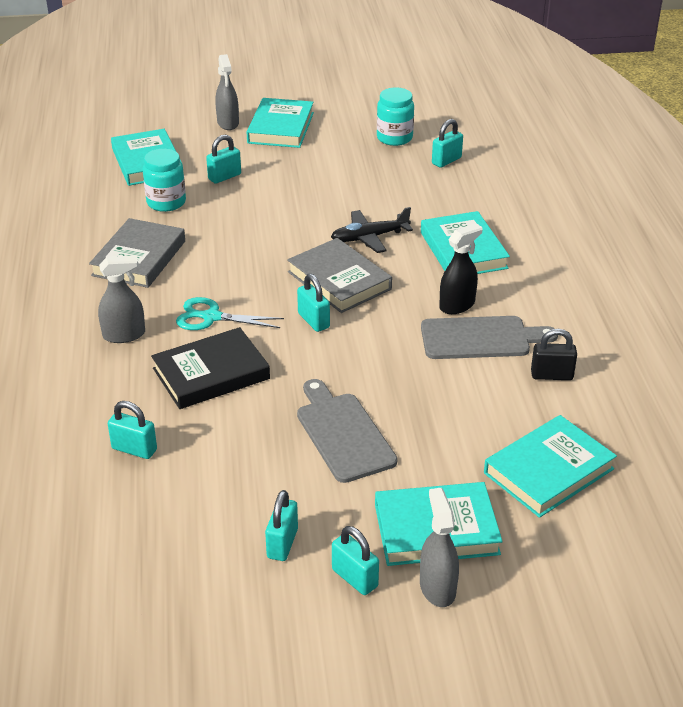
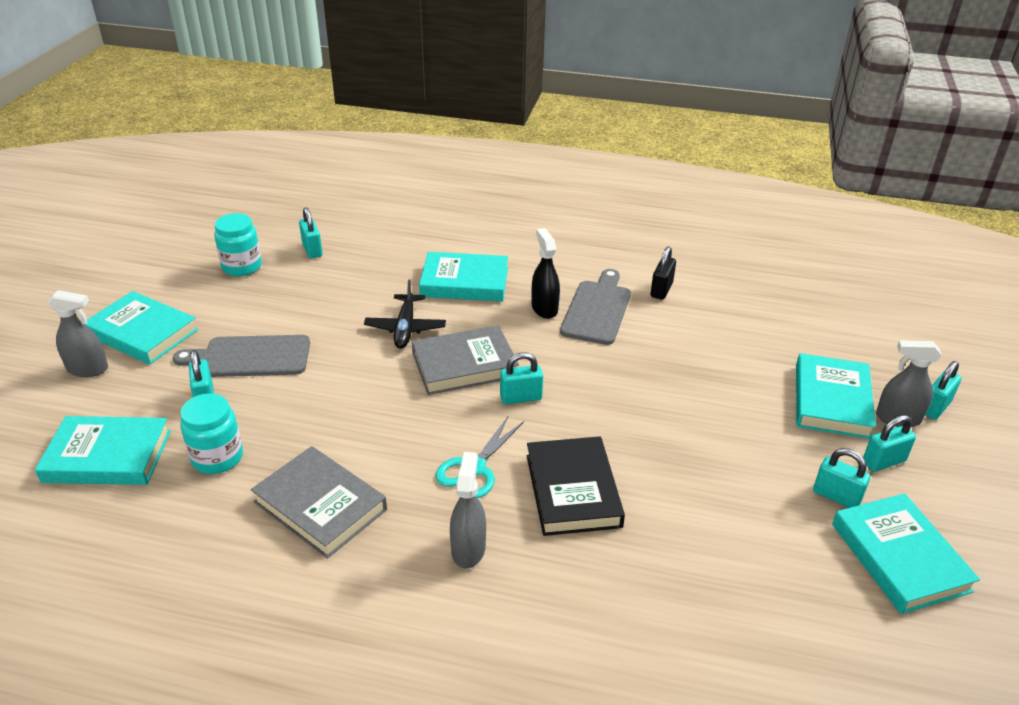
camera: 70 degrees left, 0 degrees up
turquoise padlock [108,401,157,459] -> turquoise padlock moved to [925,361,961,420]
grey cutting board [297,379,397,483] -> grey cutting board moved to [173,335,310,377]
turquoise book [484,415,617,518] -> turquoise book moved to [832,493,980,614]

